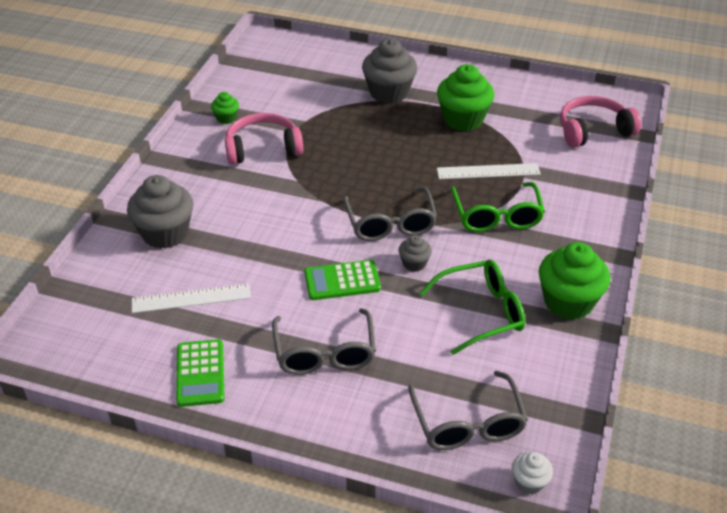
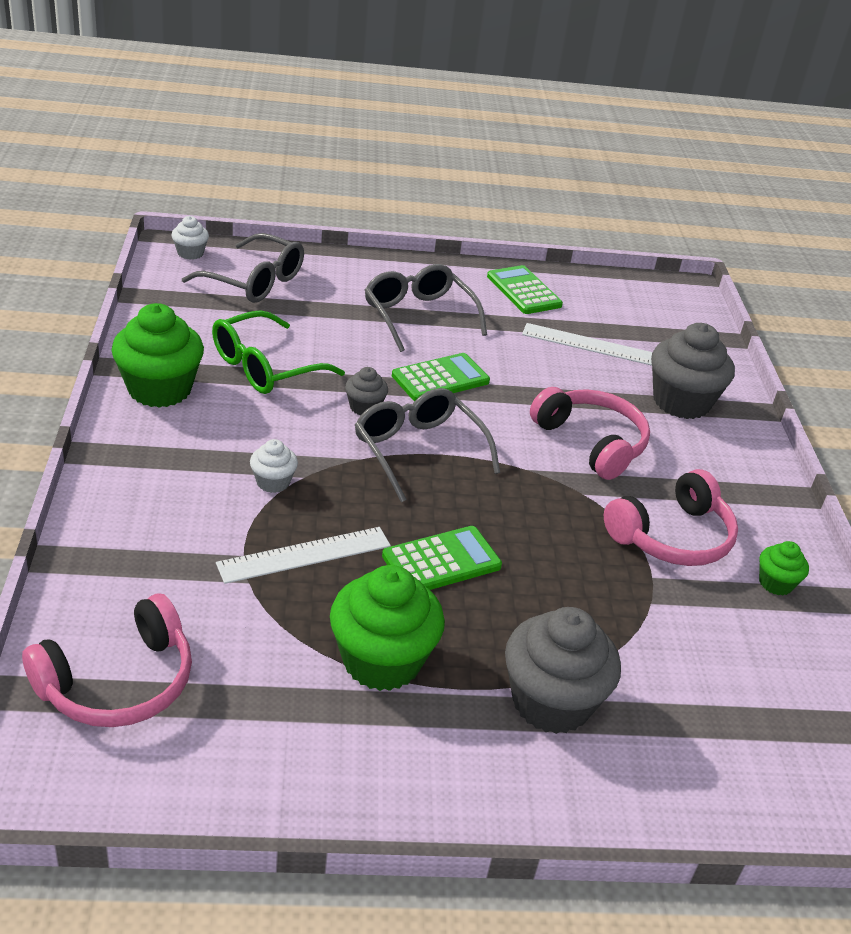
camera: 155 degrees right, 5 degrees down
white ruler [132,283,251,313] -> white ruler turned 45 degrees clockwise [522,323,652,366]
grey glasses [408,371,528,450] -> grey glasses turned 150 degrees clockwise [182,233,304,303]
green glasses [451,182,545,232] -> white cupcake [250,439,298,493]
none -> green calculator [382,526,502,590]
none -> pink headphones [530,387,650,480]

